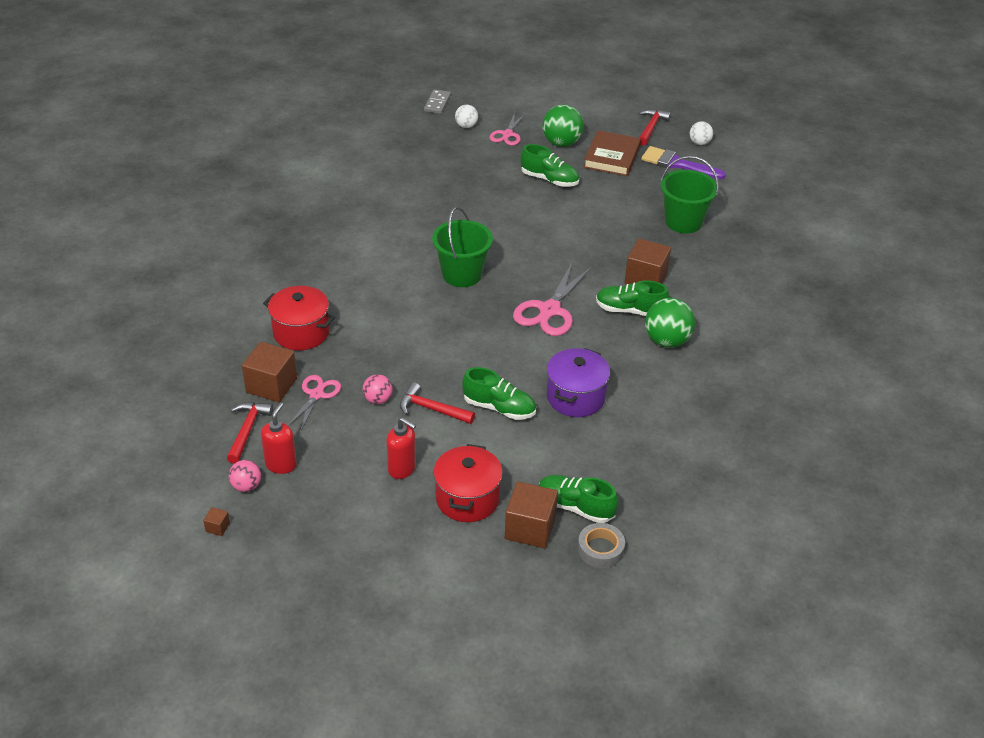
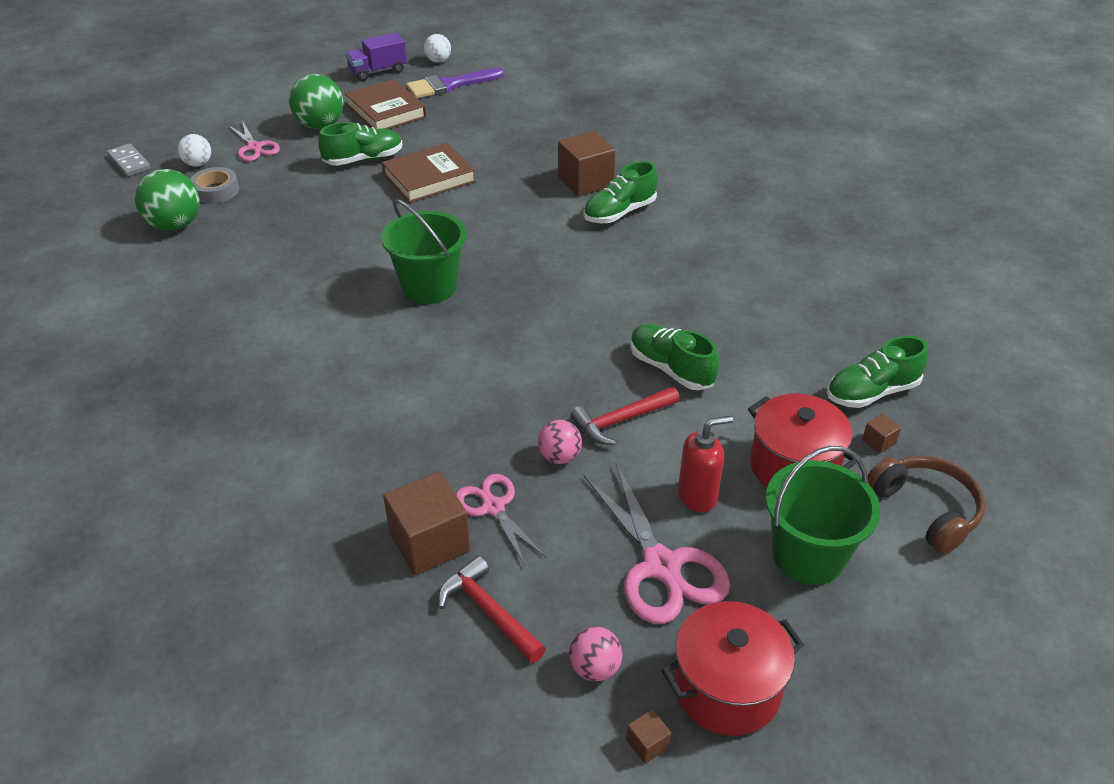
camera: 50 degrees left, 0 degrees up
red soap dispenser [261,402,297,474] -> none
red pot [263,286,335,350] -> red pot moved to [662,601,804,736]
green shoe [462,367,536,420] -> green shoe turned 105 degrees counterclockwise [630,324,719,390]
brown cube [505,481,558,548] -> brown cube [862,414,901,453], size x0.43
pink scissors [513,263,592,336] -> pink scissors moved to [584,463,730,624]
purple pot [547,348,610,417] -> none
grey tape [578,523,625,568] -> grey tape moved to [190,167,239,204]
red hammer [639,109,671,146] -> purple truck [345,32,407,81]
green ball [645,298,695,347] -> green ball moved to [135,169,200,231]
green bucket [661,156,719,233] -> green bucket moved to [766,446,881,585]
none -> brown book [382,143,476,203]
none -> brown headphones [867,456,986,554]

